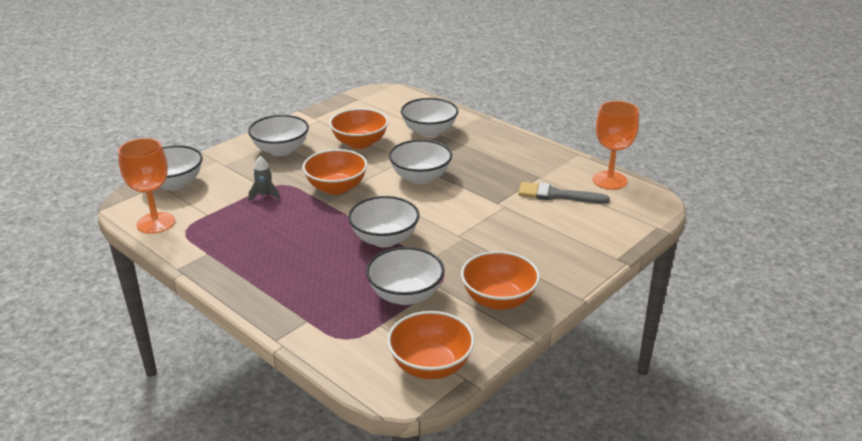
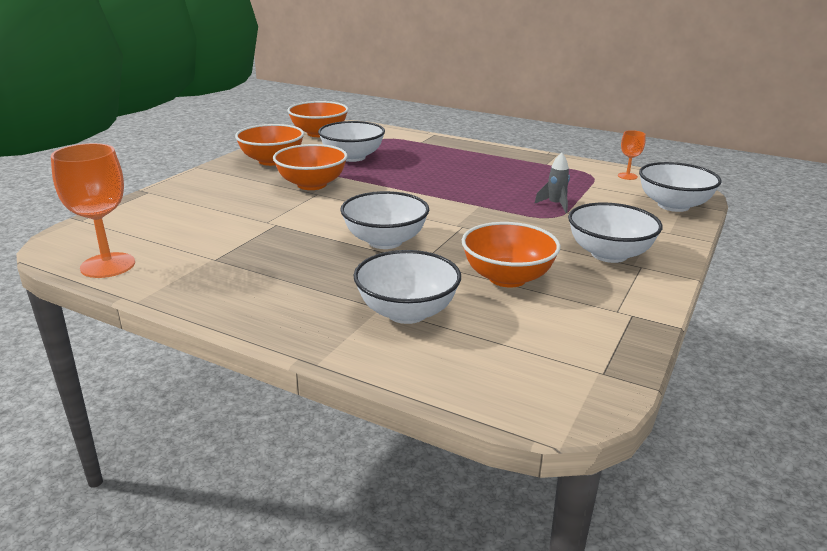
camera: 165 degrees right, 5 degrees down
orange goblet [118,138,175,234] -> orange goblet [618,130,646,180], size x0.51
orange bowl [302,149,368,195] -> orange bowl moved to [273,144,347,190]
white bowl [348,196,420,247] -> none
grey brush [518,182,610,204] -> none

